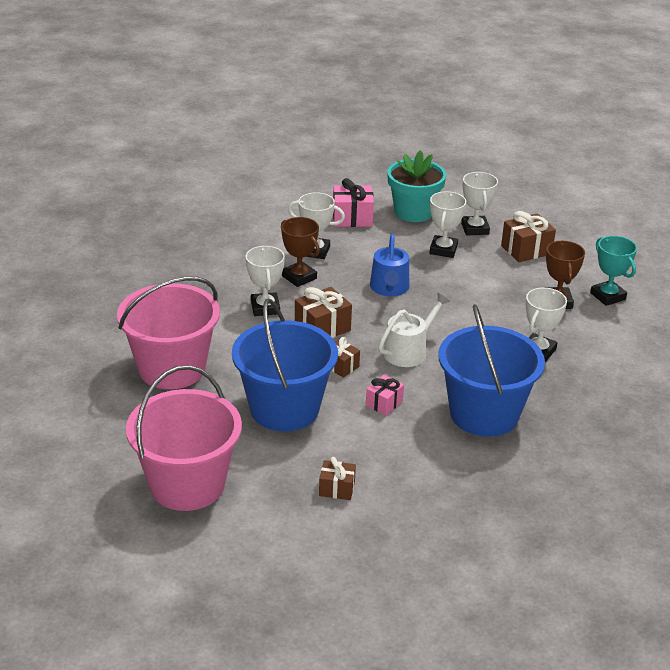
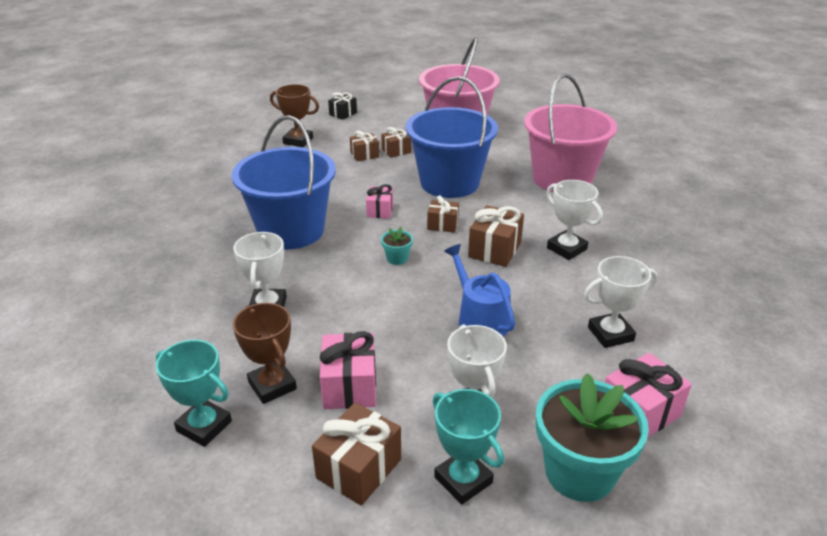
camera: 150 degrees right, 0 degrees up
brown trophy [281,217,320,287] -> brown trophy moved to [270,84,319,147]
white watering can [378,293,450,367] -> turquoise flower pot [381,227,413,265]
white trophy [461,172,498,236] -> turquoise trophy [433,389,504,505]
none -> pink gift [320,331,376,409]
none -> black gift [328,92,357,120]
none -> brown gift [381,127,412,158]

